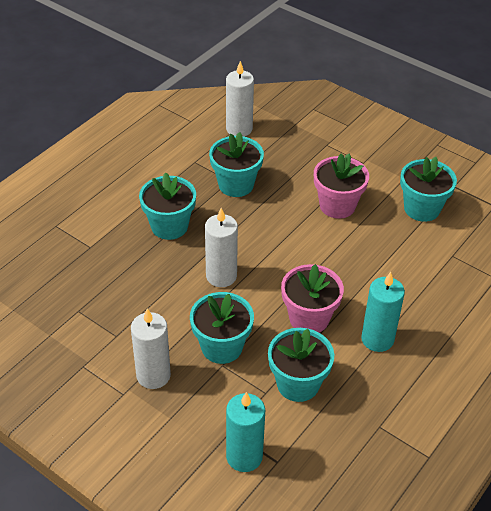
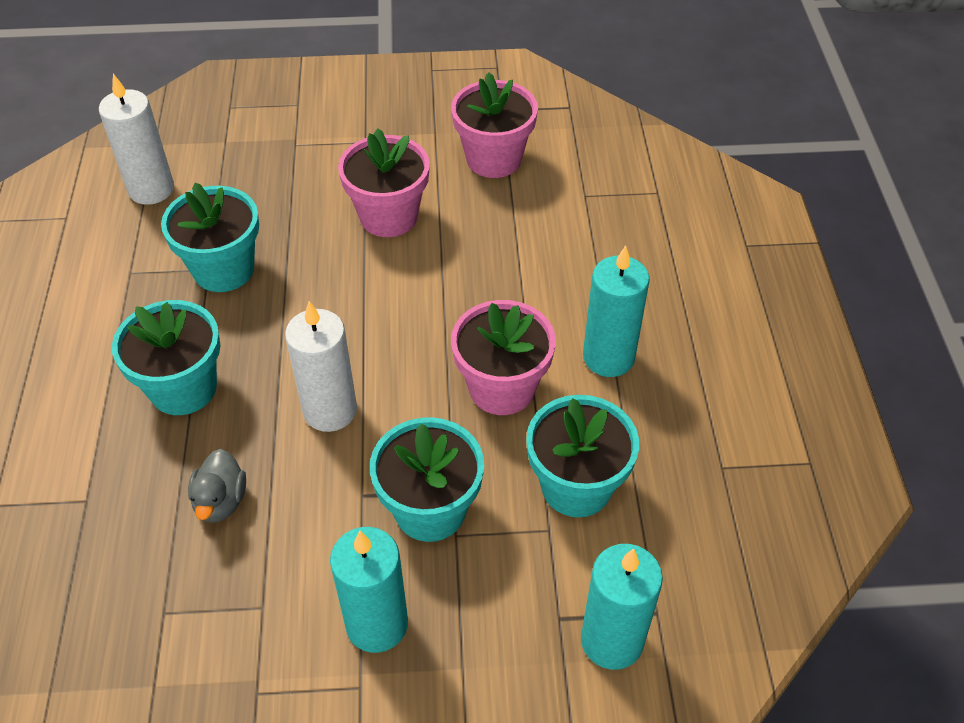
camera: 40 degrees left, 5 degrees up
white candle [131,308,171,389] -> turquoise candle [330,527,408,653]
turquoise flower pot [400,157,457,222] -> pink flower pot [451,72,538,178]
none -> grey duck [188,449,246,523]

